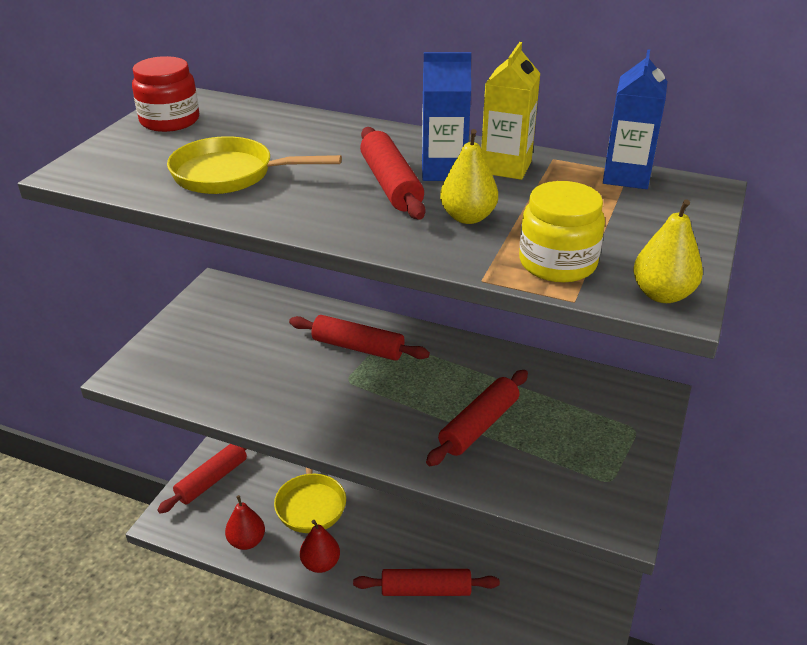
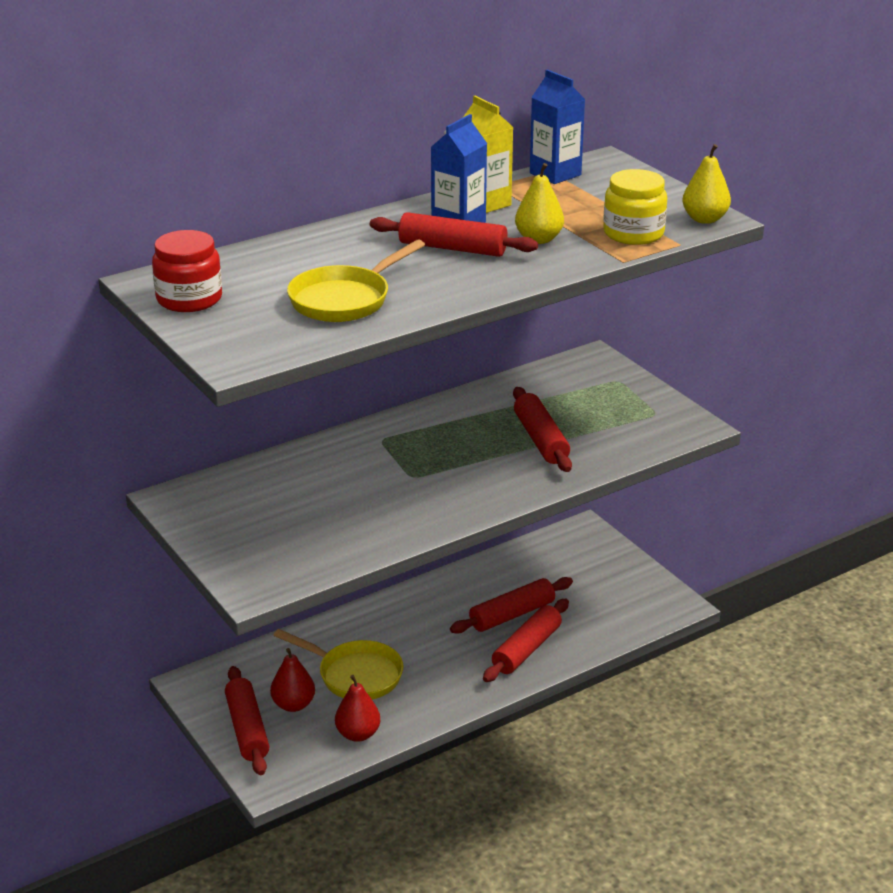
camera: 55 degrees left, 5 degrees down
red rolling pin [289,315,430,361] -> red rolling pin moved to [450,577,573,634]
red pear [300,520,340,573] -> red pear moved to [270,648,315,712]

